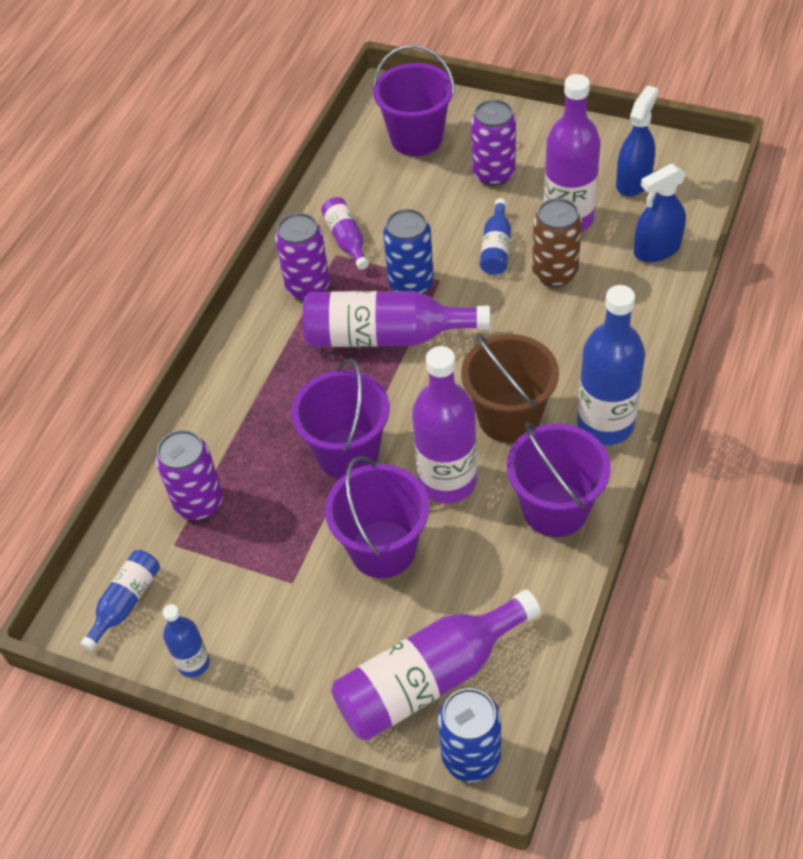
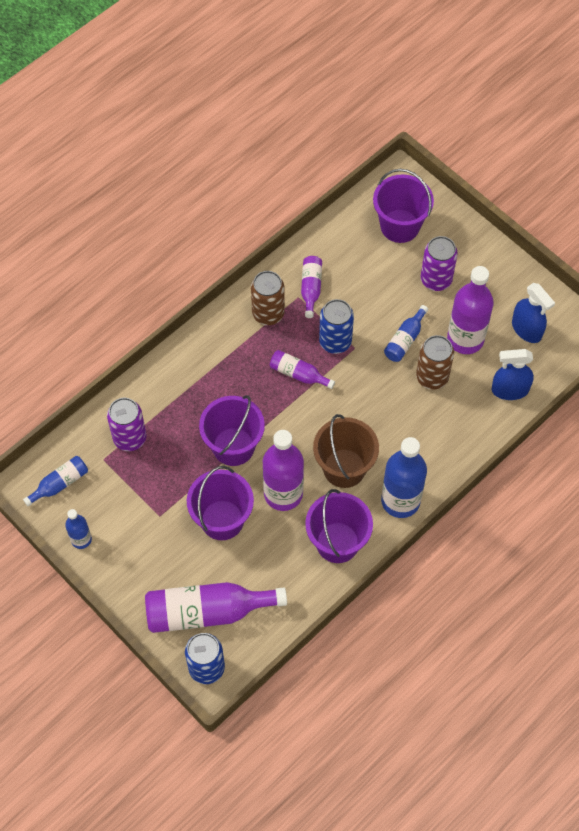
camera: 20 degrees right, 10 degrees up
purple can [275,213,330,300] -> brown can [251,271,285,325]
purple bottle [303,291,490,347] -> purple bottle [270,350,335,389], size x0.52
blue spray bottle [616,85,658,197] -> blue spray bottle turned 90 degrees clockwise [512,283,555,343]

